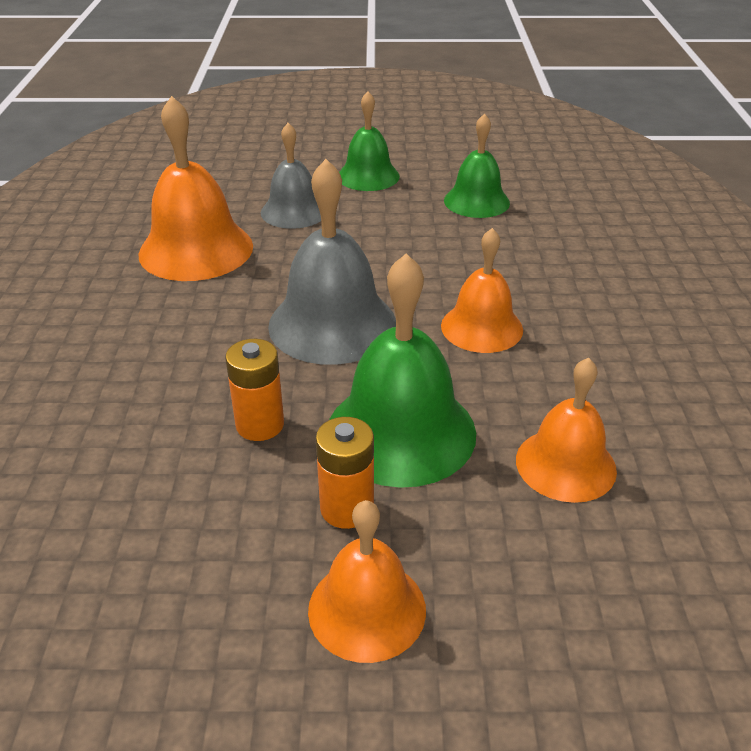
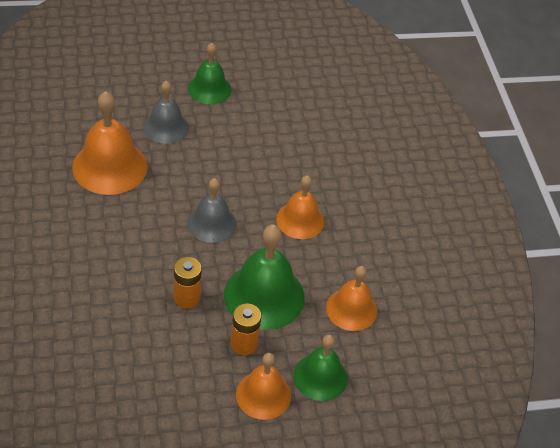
camera: 15 degrees left, 10 degrees up
grey bell [268,159,396,365] -> grey bell [188,178,237,243], size x0.64
green bell [444,113,510,218] -> green bell moved to [293,335,348,401]

